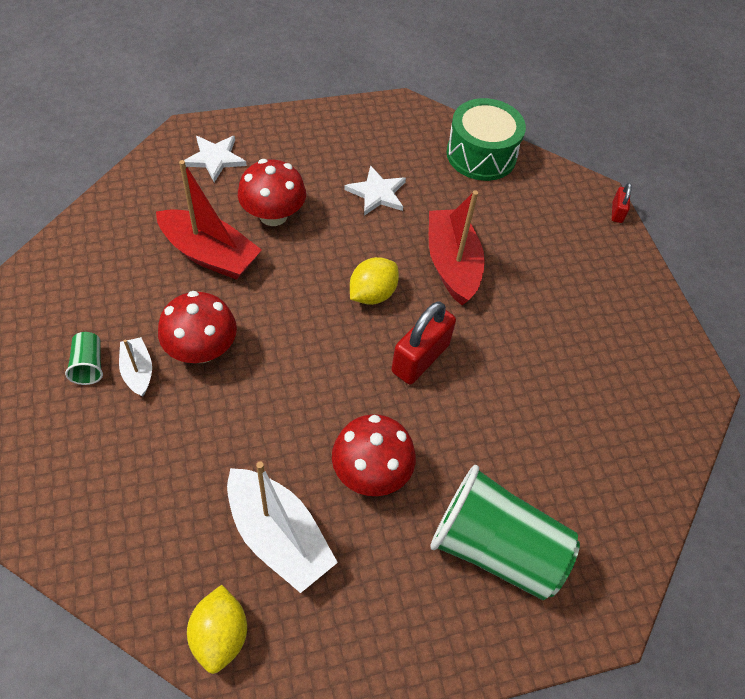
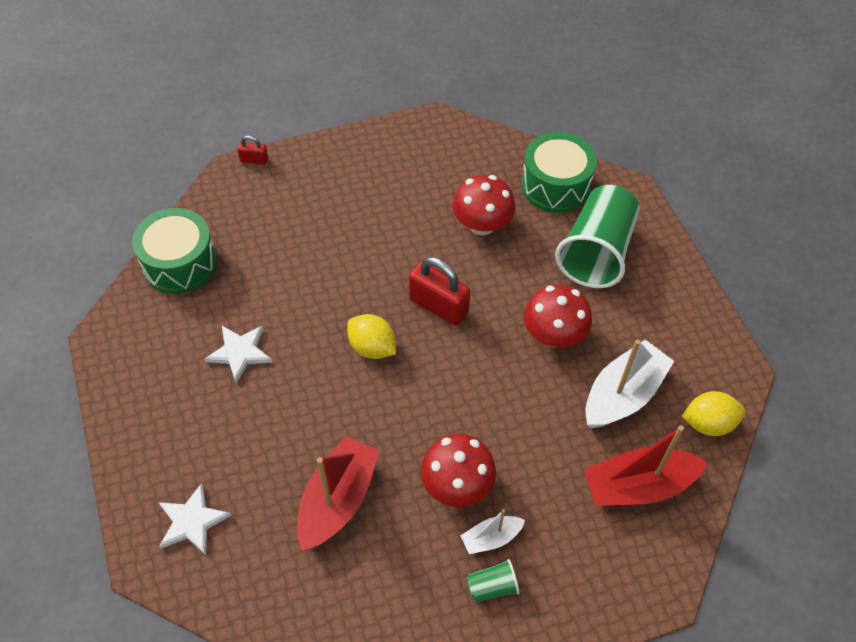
camera: 90 degrees left, 0 degrees up
red mushroom [238,159,306,226] -> red mushroom moved to [452,175,515,235]
red boat [429,190,485,305] -> red boat moved to [584,425,708,506]
none -> green drum [521,132,597,213]

